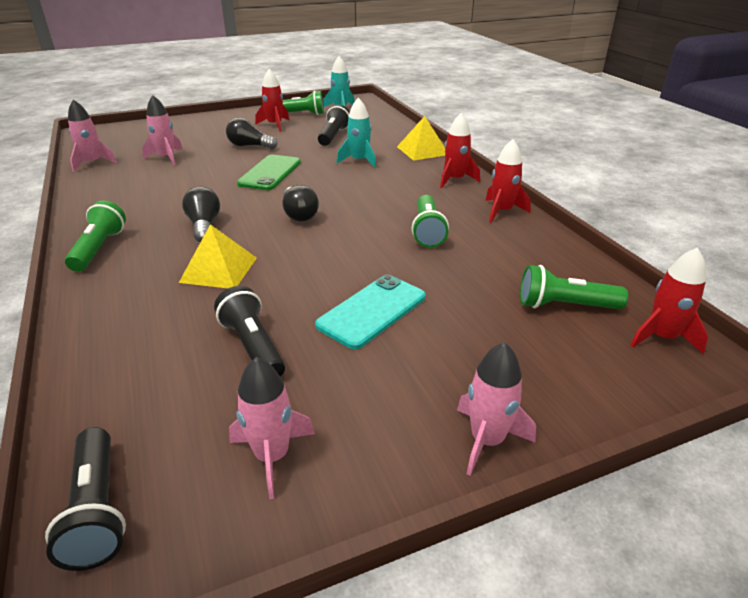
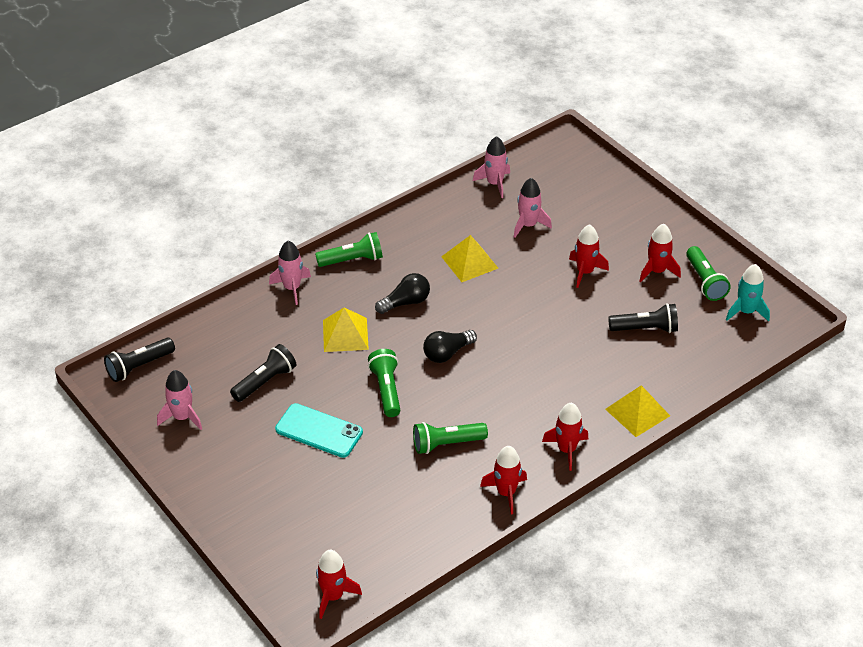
camera: 75 degrees right, 10 degrees up
black light bulb [226,118,277,149] -> red rocket [569,224,609,288]
green phone [237,155,301,190] -> none
turquoise rocket [337,98,376,168] -> none
pink rocket [457,342,536,476] -> pink rocket moved to [269,241,311,305]
green flashlight [520,265,628,309] -> green flashlight moved to [368,349,400,417]
none -> yellow pyramid [441,235,498,282]

